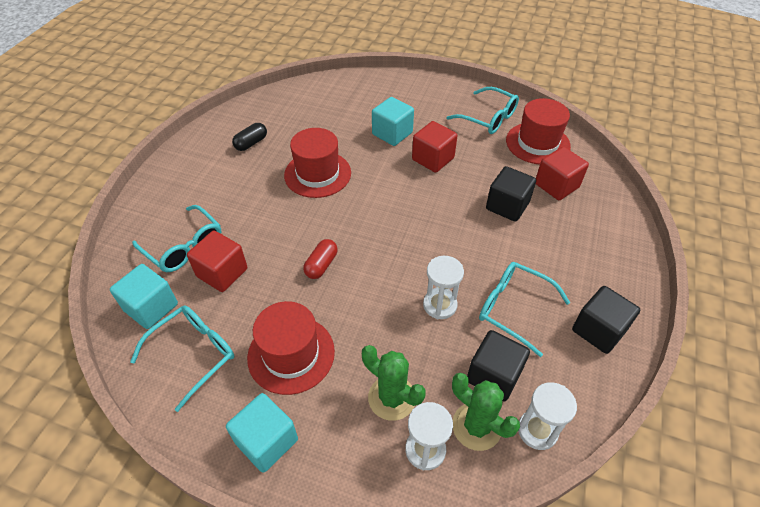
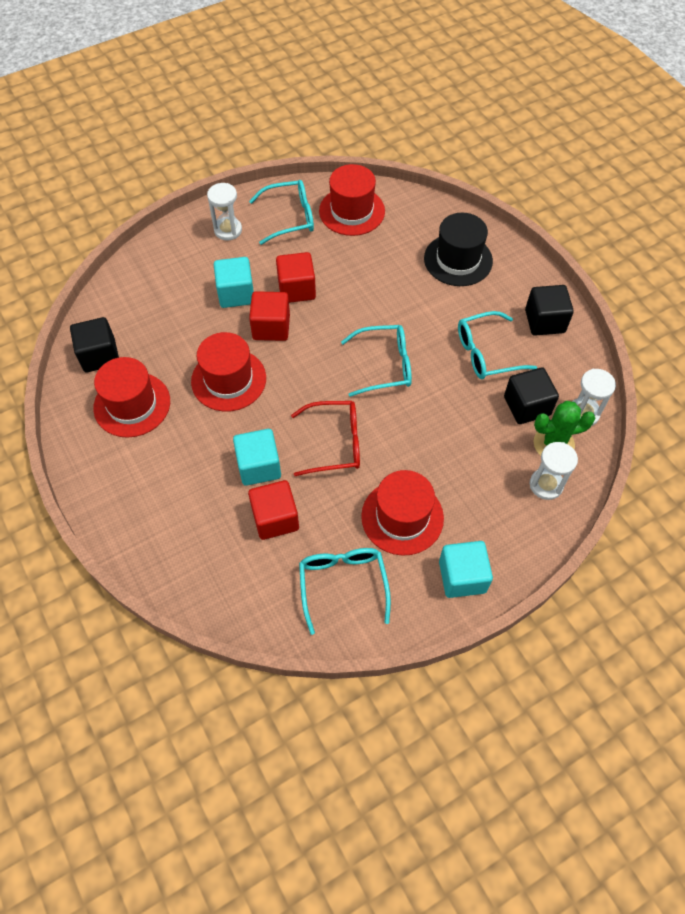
camera: 50 degrees left, 10 degrees up
turquoise cube [110,264,178,329] -> turquoise cube moved to [233,429,281,486]
turquoise glasses [132,205,221,272] -> turquoise glasses moved to [341,325,412,397]
black capsule [232,123,267,151] -> red hat [93,357,170,437]
red capsule [303,239,338,279] -> red glasses [291,401,360,476]
green cactus [362,345,426,421] -> none
white hourglass [423,256,464,319] -> white hourglass moved to [207,183,242,240]
black cube [486,166,536,222] -> black cube moved to [70,317,119,372]
red cube [536,147,589,200] -> red cube moved to [249,291,290,341]
none -> black hat [424,213,493,286]

